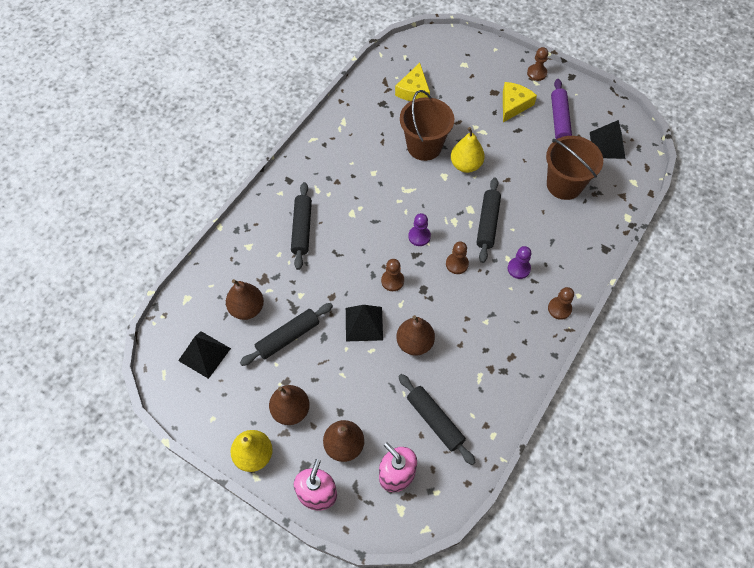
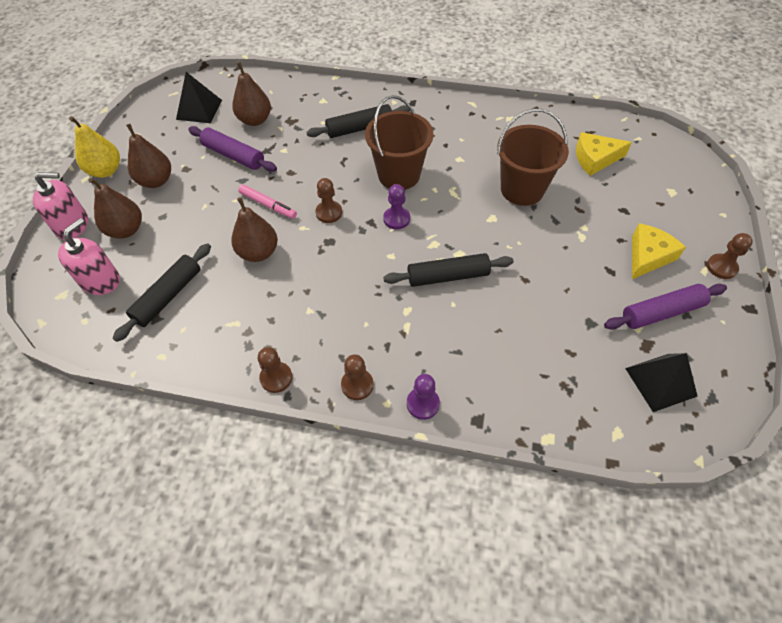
camera: 70 degrees right, 5 degrees down
black rolling pin [240,303,333,366] -> purple rolling pin [188,126,277,172]
black pyramid [346,305,383,341] -> pink marker [238,184,297,219]
brown pawn [446,241,469,274] -> brown pawn moved to [258,347,293,393]
yellow pear [451,127,485,173] -> none
yellow cheese [503,82,537,122] -> yellow cheese turned 60 degrees counterclockwise [632,223,686,279]
purple pawn [508,246,532,279] -> purple pawn moved to [407,374,440,420]
brown bucket [546,136,603,200] -> brown bucket moved to [365,95,433,190]

